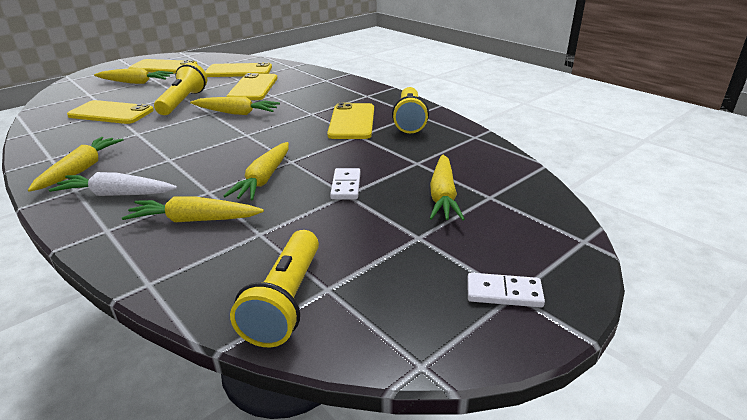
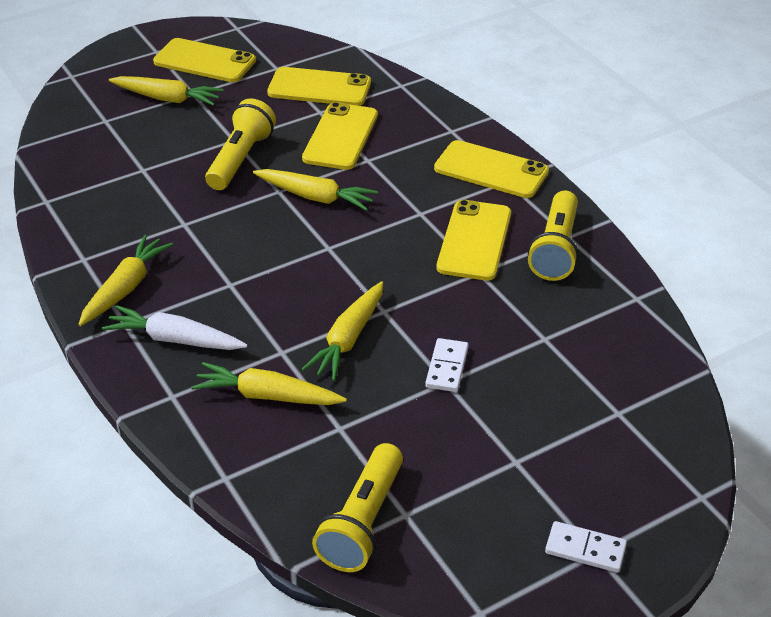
camera: 10 degrees right, 10 degrees up
yellow phone [67,100,154,124] -> yellow phone moved to [434,140,549,198]
yellow carrot [430,154,465,221] -> none

